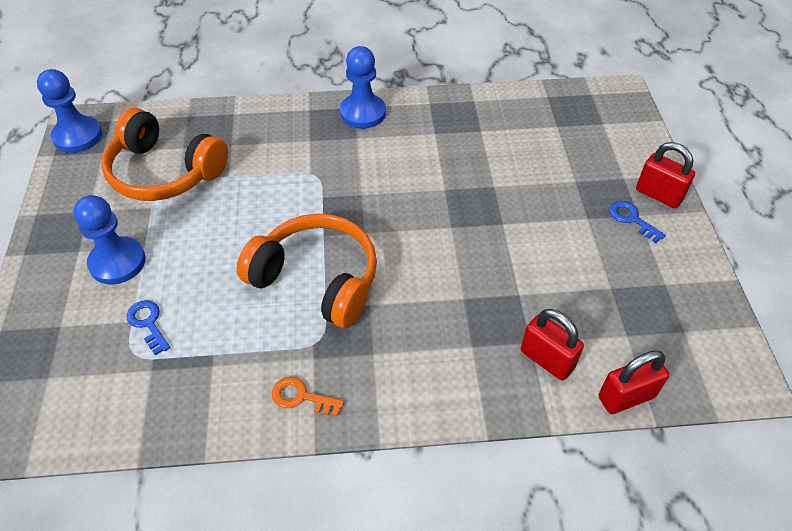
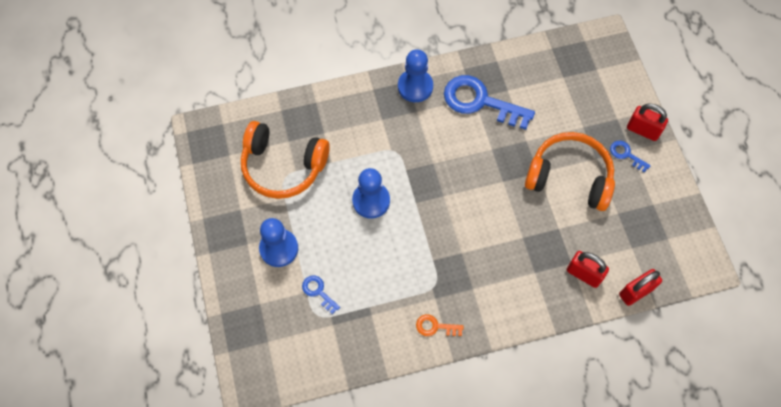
camera: 10 degrees left, 15 degrees up
blue pawn [37,69,102,153] -> blue pawn moved to [352,168,390,219]
orange headphones [237,214,377,328] -> orange headphones moved to [525,132,615,211]
none -> blue key [444,75,535,130]

